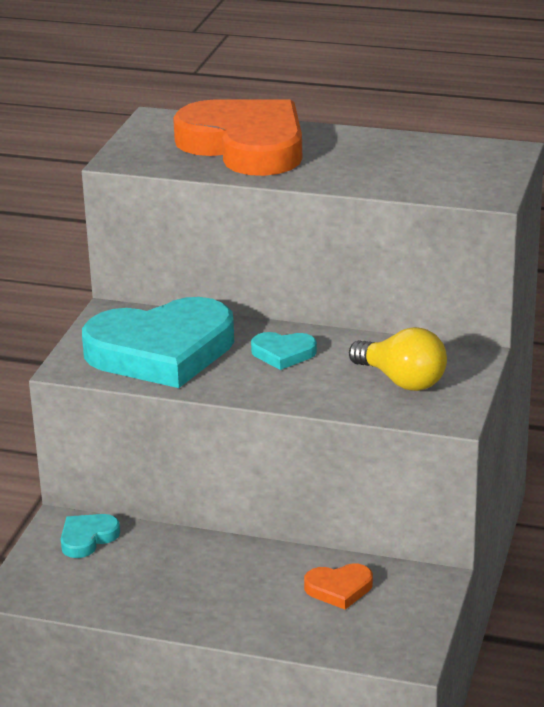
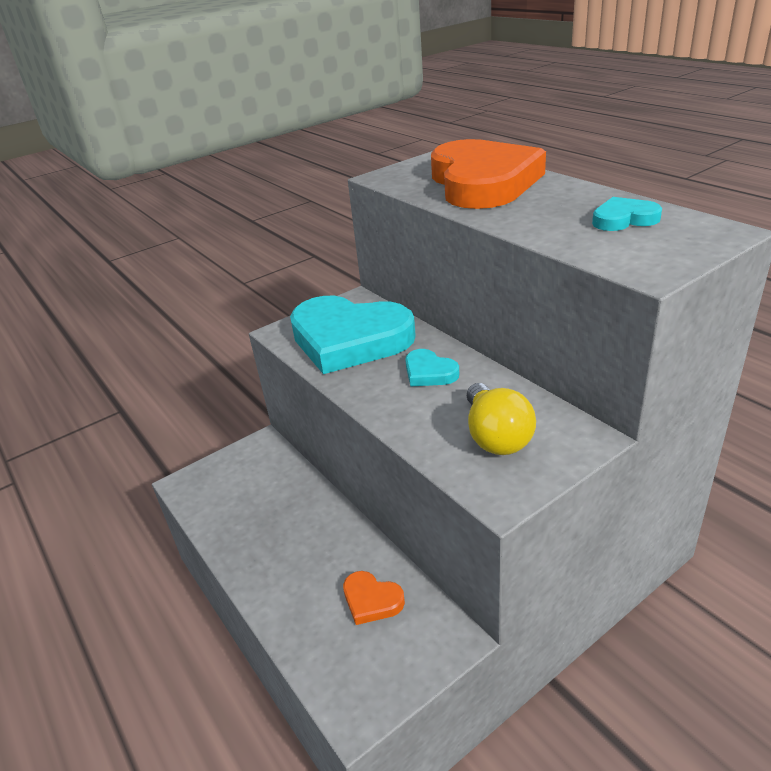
camera: 40 degrees right, 5 degrees up
turquoise heart [61,514,120,558] -> turquoise heart moved to [592,197,662,231]

